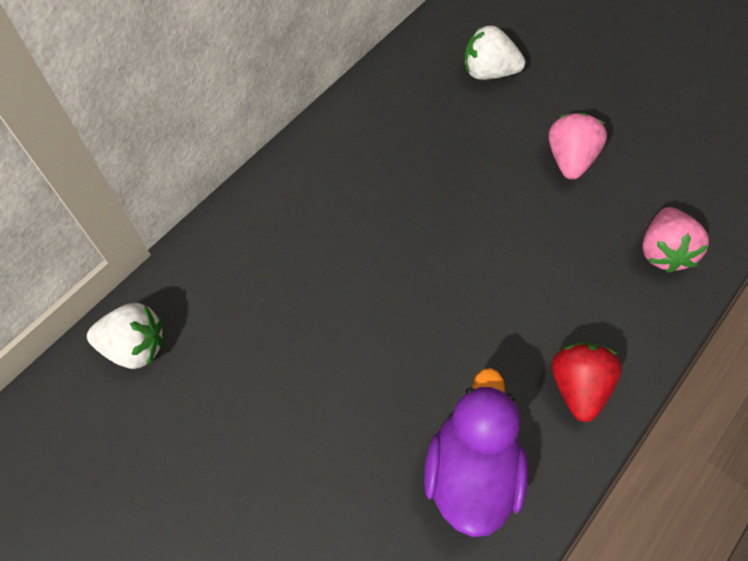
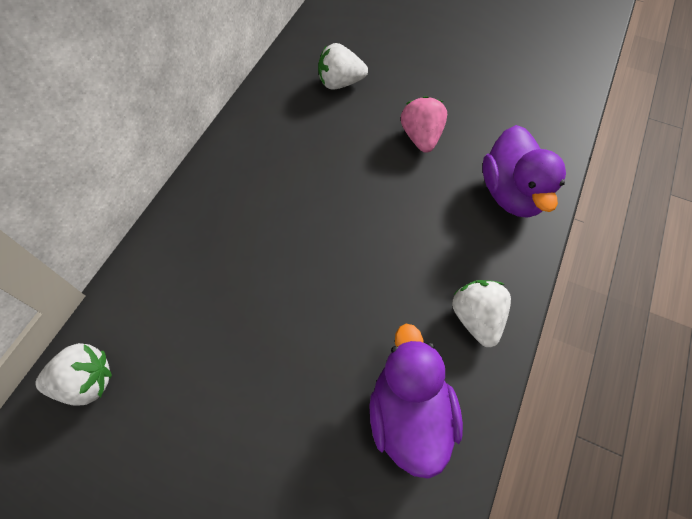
camera: 15 degrees left, 0 degrees up
red strawberry [552,342,622,422] -> white strawberry [452,280,511,347]
pink strawberry [642,207,709,273] -> purple duck [482,125,566,218]

